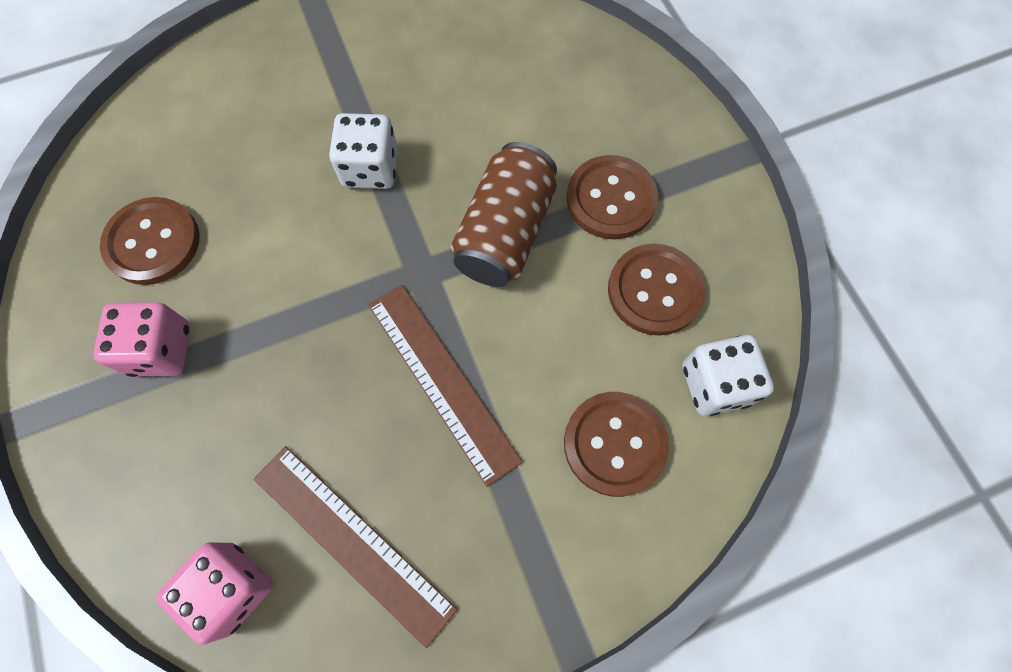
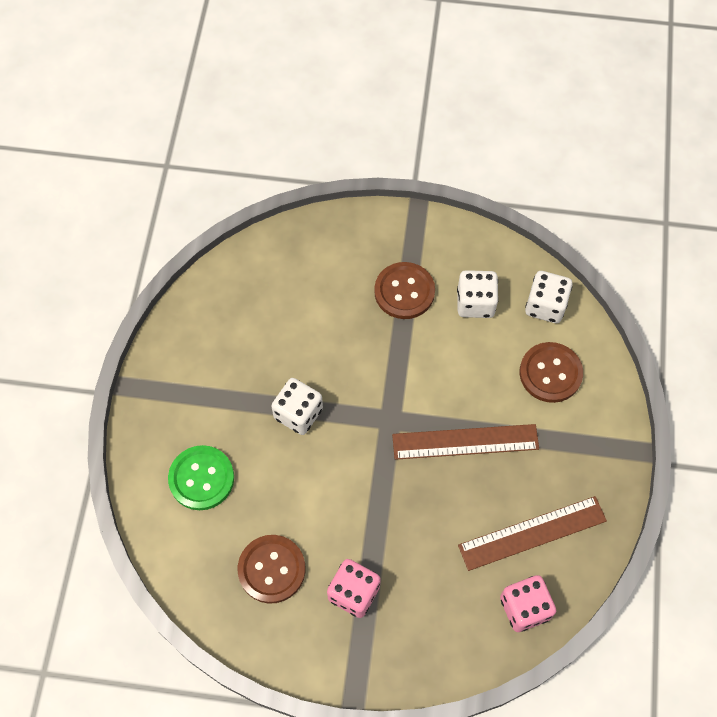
camera: 60 degrees left, 5 degrees down
brown can [451,142,557,287] -> none
brown button [608,244,705,336] -> white dice [457,270,499,318]
none -> green button [168,445,234,510]

